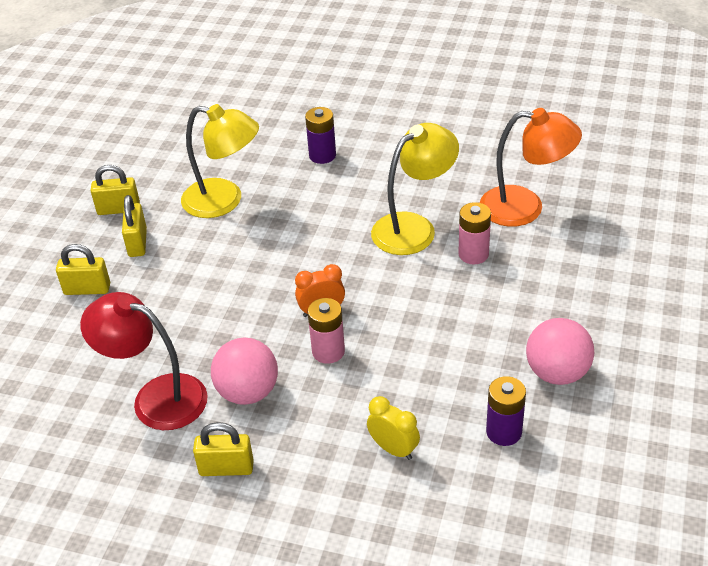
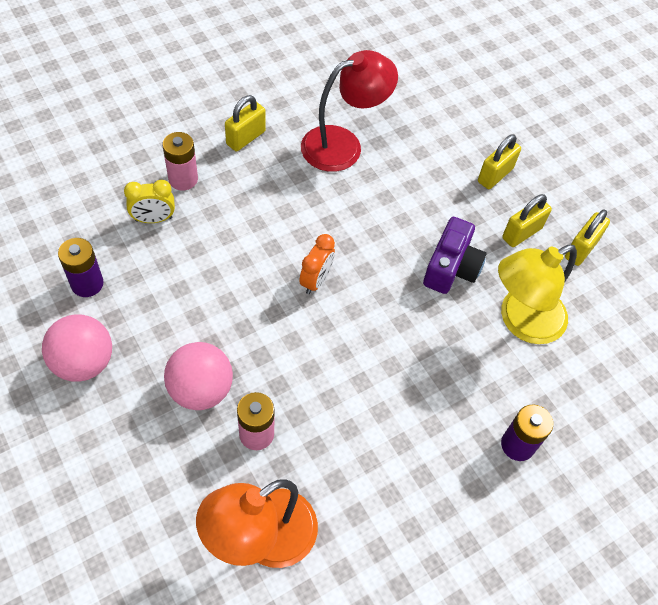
camera: 125 degrees right, 15 degrees up
yellow padlock [122,195,147,257] -> yellow padlock turned 75 degrees counterclockwise [502,194,552,247]
pink ball [211,337,278,405] -> pink ball moved to [164,342,233,410]
pink battery [308,298,345,364] -> pink battery moved to [162,132,198,190]
yellow lamp [371,123,459,255] -> none
none -> purple camera [423,217,487,294]

